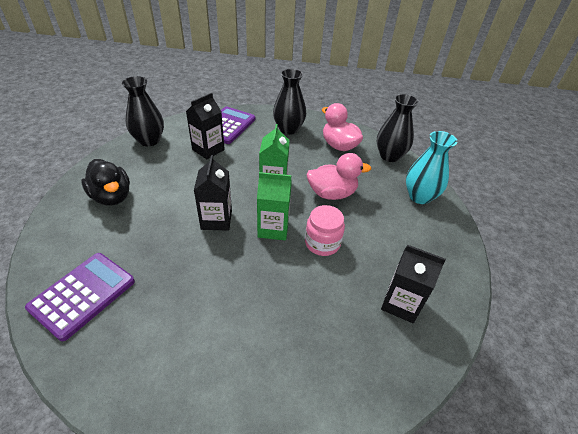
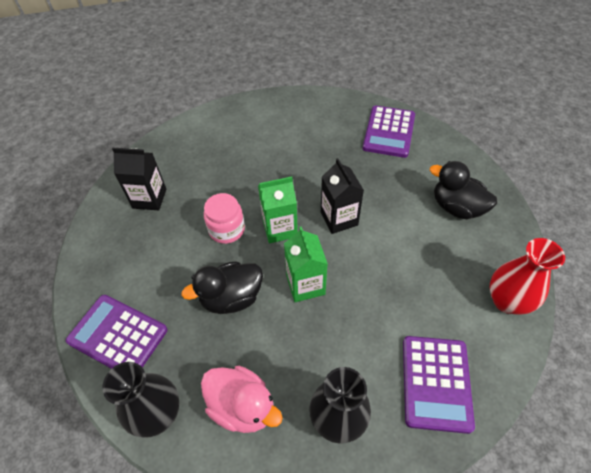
camera: 165 degrees right, 10 degrees up
black vase [122,76,164,146] -> red vase [490,238,565,315]
black carton [186,93,225,159] -> none
pink duck [307,153,372,200] -> black duck [181,261,263,314]
turquoise vase [406,131,458,204] -> purple calculator [66,295,168,369]

